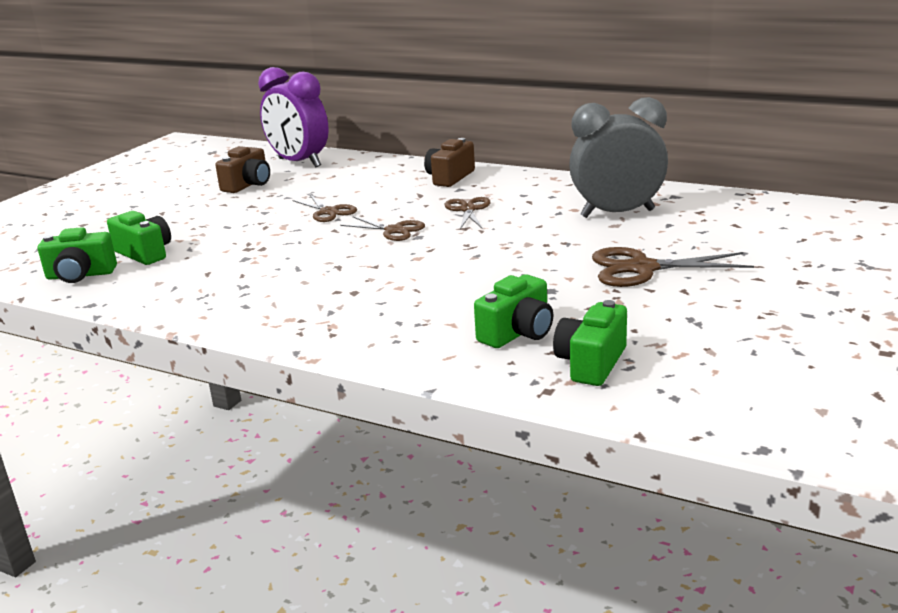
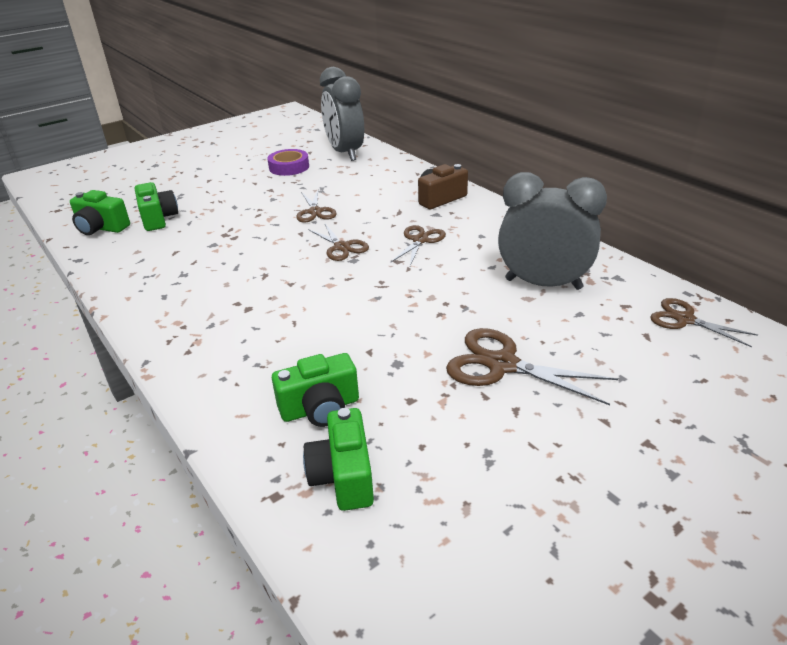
camera: 25 degrees right, 10 degrees up
brown camera [215,146,270,193] -> purple tape [268,149,309,176]
purple clock [258,67,329,167] -> grey clock [320,67,364,161]
green camera [553,300,627,386] -> green camera turned 60 degrees counterclockwise [303,408,374,511]
none -> brown scissors [650,298,758,347]

